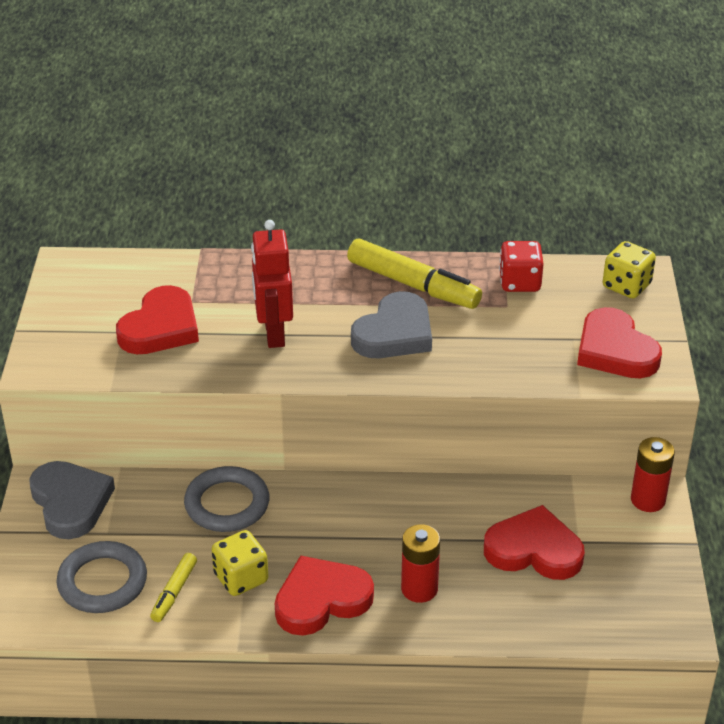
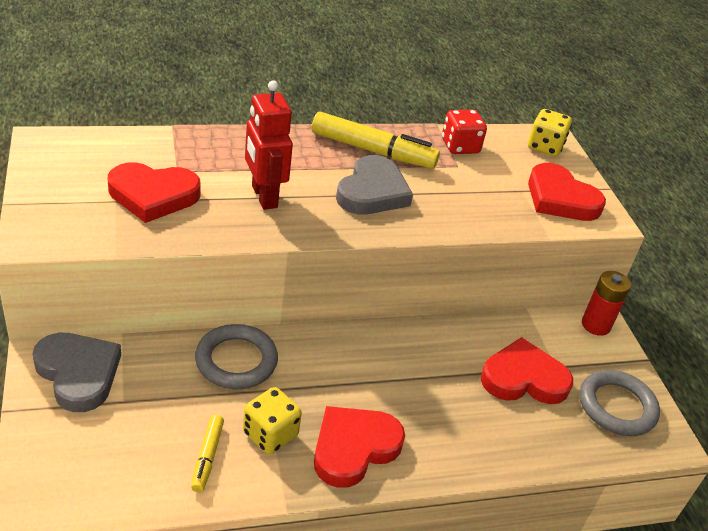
camera: 20 degrees left, 0 degrees up
grey ring [57,541,147,613] -> grey ring moved to [580,370,660,436]
red heart [116,285,199,354] -> red heart turned 75 degrees clockwise [108,162,201,223]
red battery [401,524,440,603] -> none

